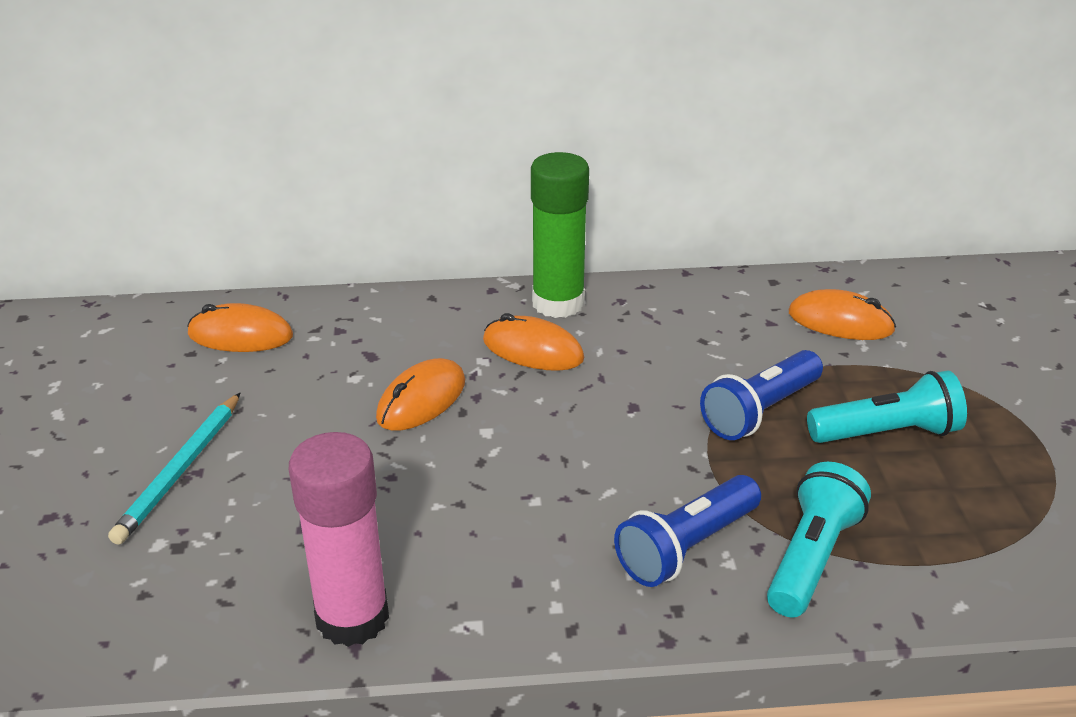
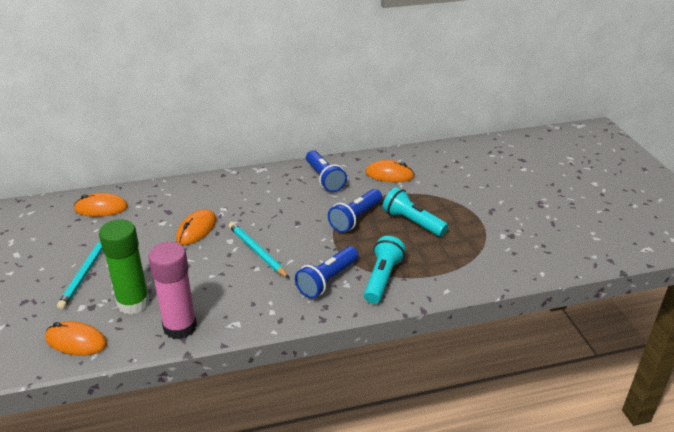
camera: 10 degrees left, 0 degrees up
orange mouse [483,313,584,371] -> orange mouse moved to [45,321,107,356]
green glue stick [531,152,589,318] -> green glue stick moved to [99,219,150,315]
turquoise flashlight [807,370,967,443] -> turquoise flashlight turned 120 degrees counterclockwise [383,187,448,237]
none -> turquoise pencil [229,222,289,278]
none -> blue flashlight [306,150,347,192]

